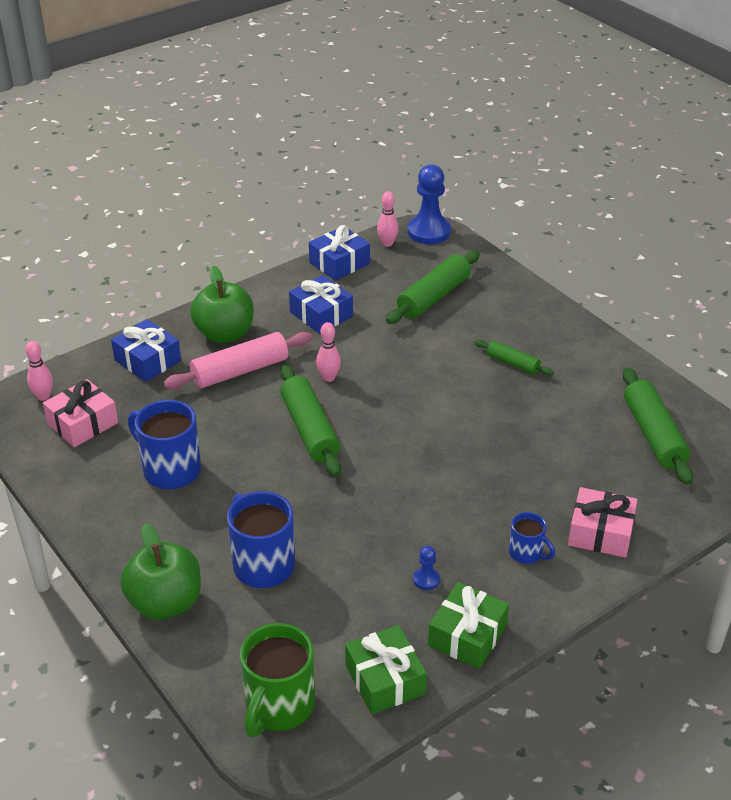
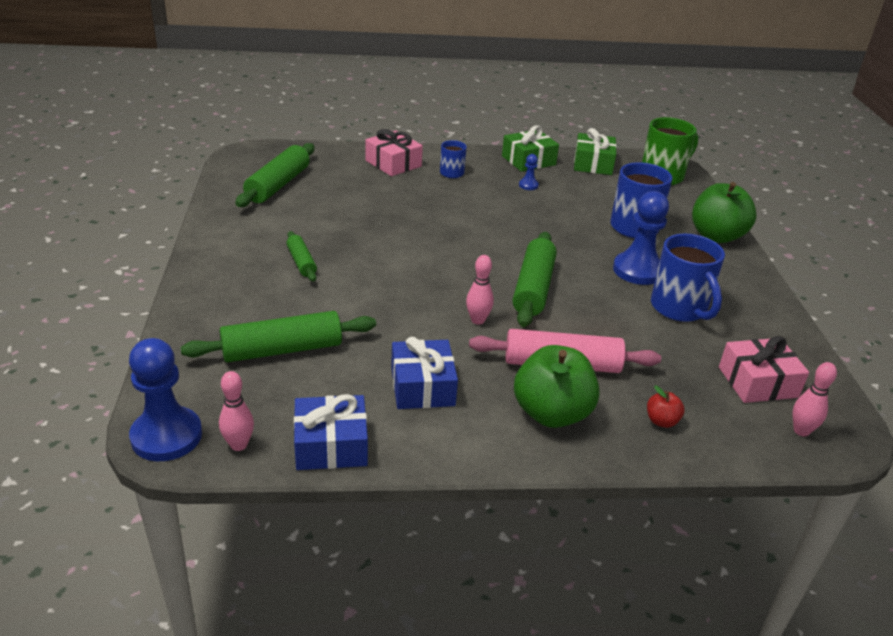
camera: 150 degrees left, 5 degrees down
blue gift [111,319,181,382] -> red apple [647,385,685,428]
none -> blue pawn [613,191,669,285]

